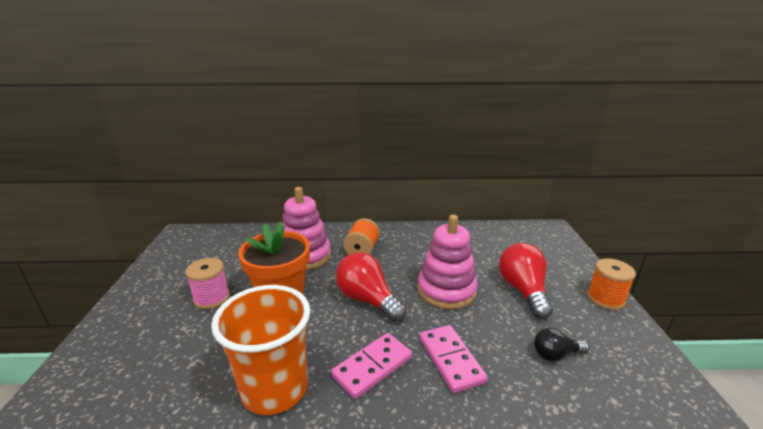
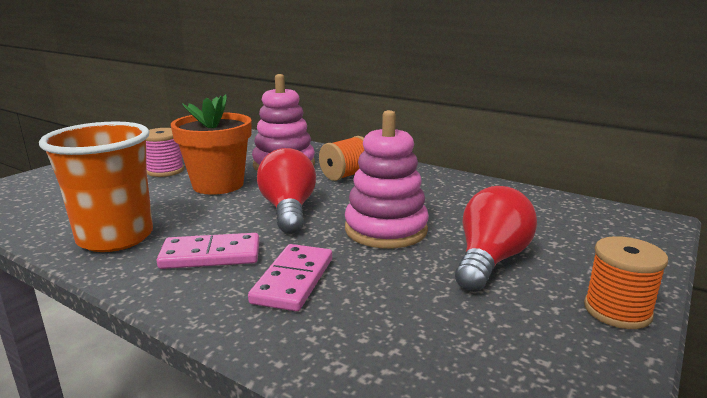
camera: 35 degrees right, 5 degrees down
black light bulb [534,328,589,361] -> none

